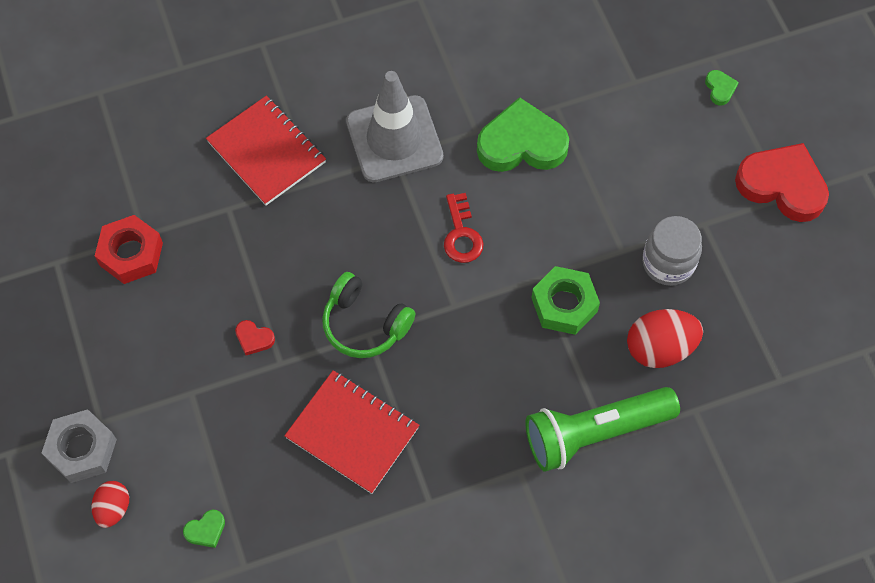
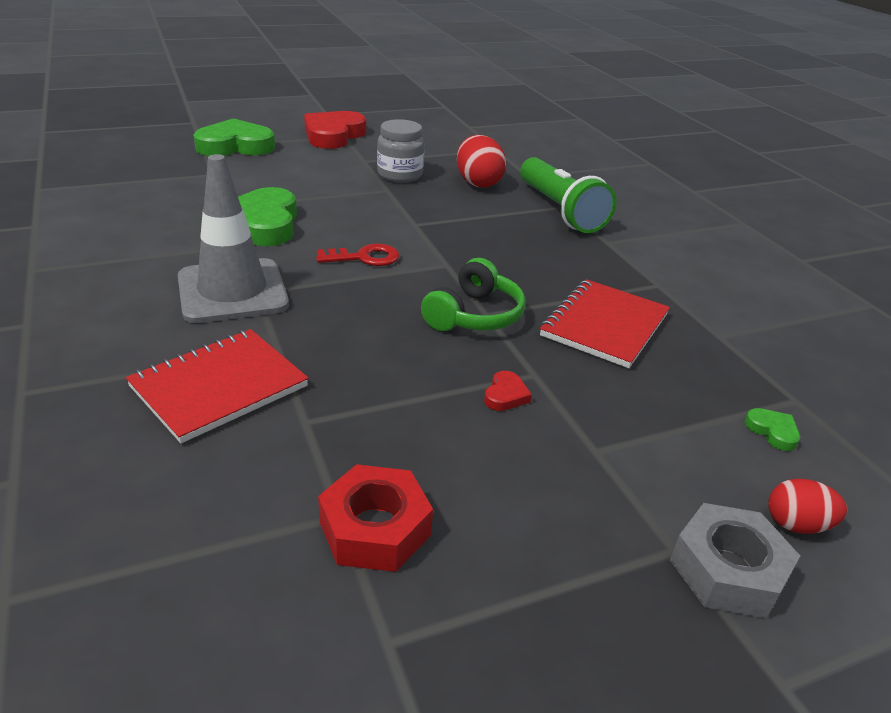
camera: 95 degrees left, 30 degrees down
green nut [531,266,600,335] -> none
green heart [705,70,739,105] -> green heart [194,118,275,156], size x2.38

